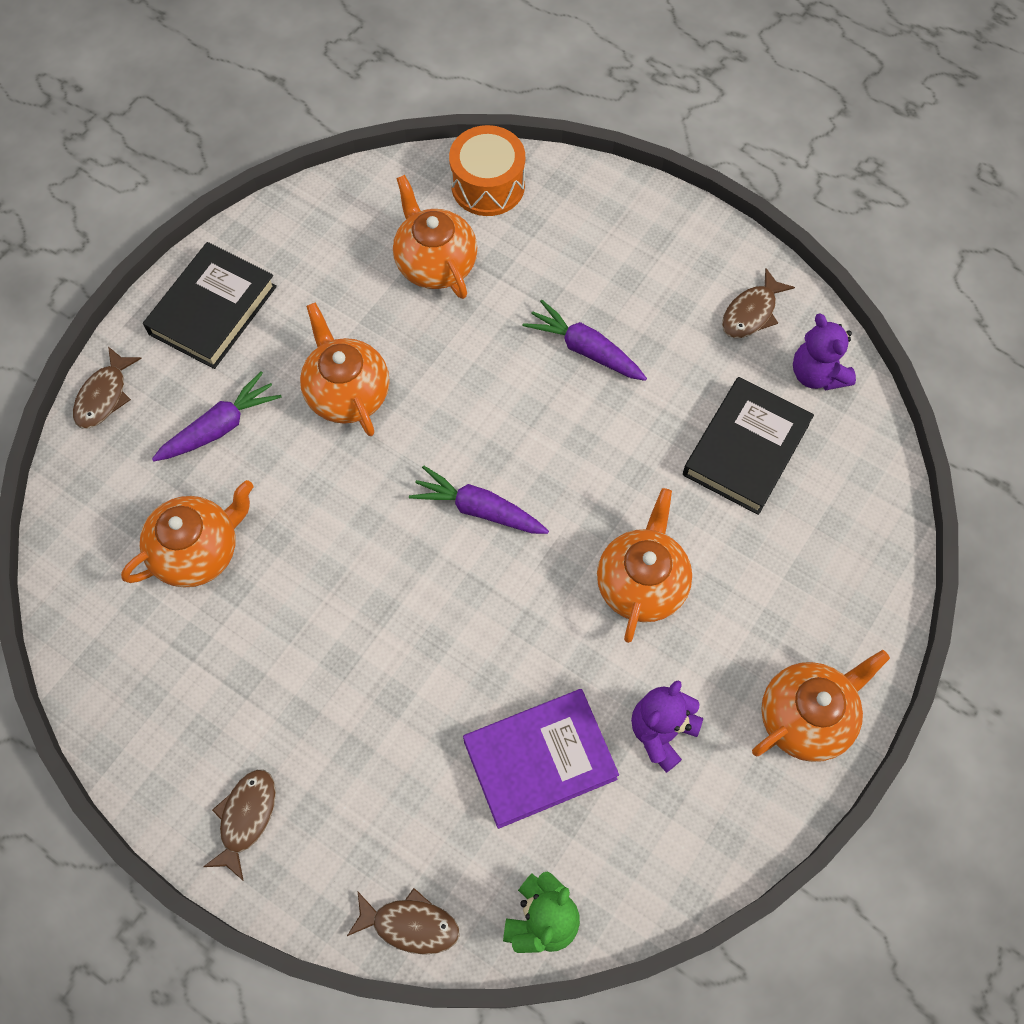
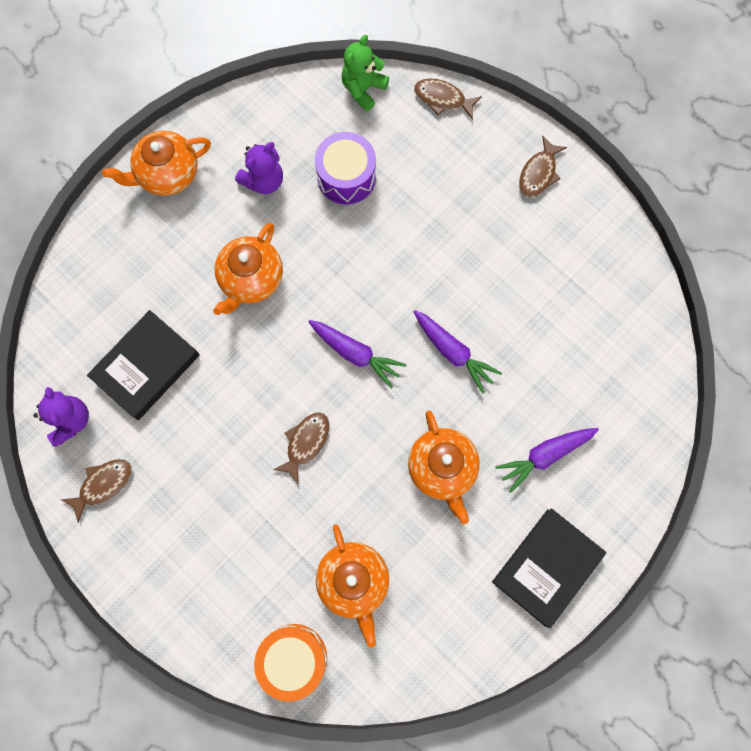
camera: 170 degrees left, 10 degrees up
brown fish [73,347,142,429] -> brown fish moved to [273,412,330,484]
orange teapot [121,480,253,587] -> none
purple book [463,689,619,829] -> purple drum [315,132,376,204]
purple carrot [523,300,647,381] -> purple carrot moved to [414,310,502,394]

